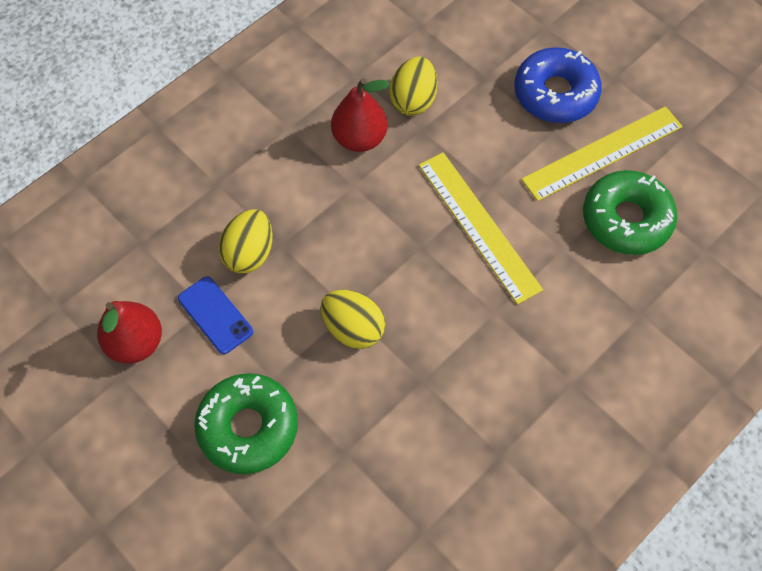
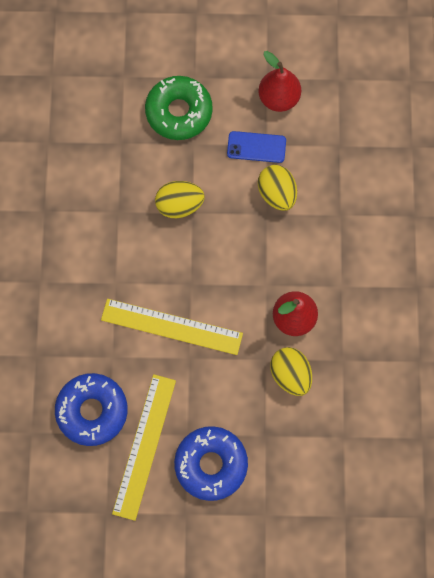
camera: 135 degrees right, 10 degrees up
green donut [583,170,677,255] -> blue donut [55,373,128,446]

